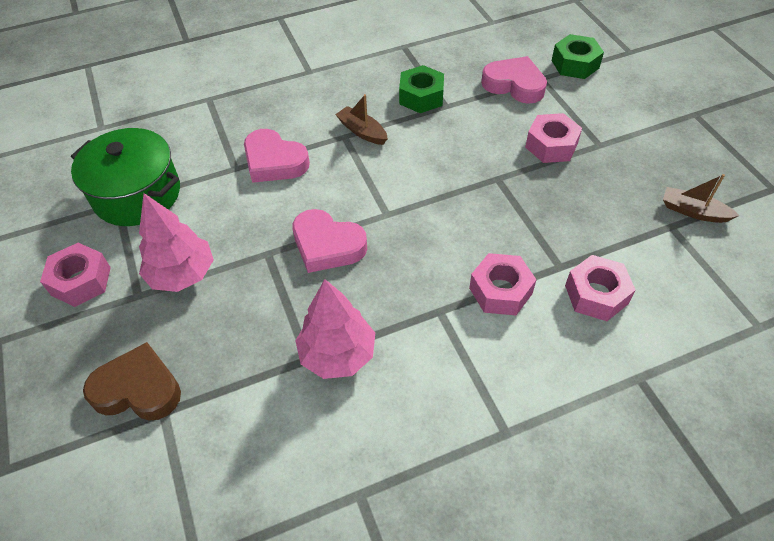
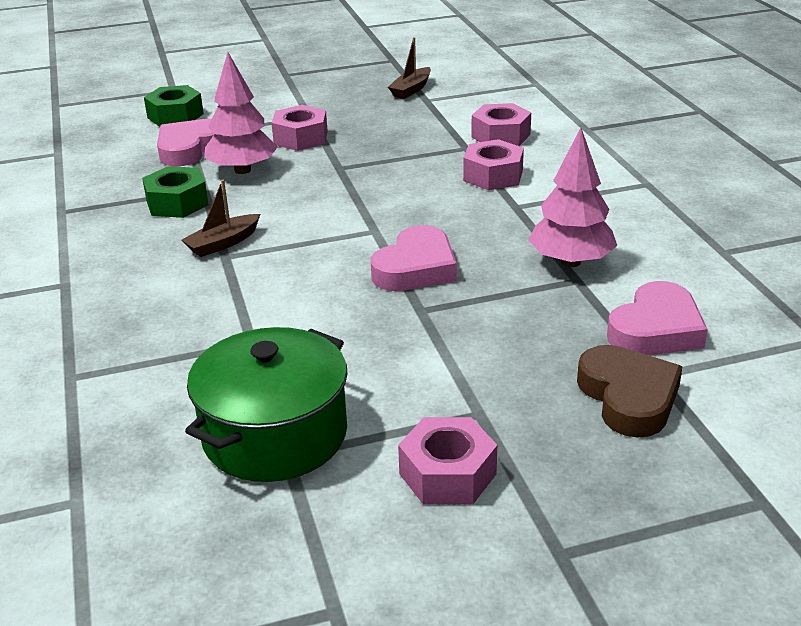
camera: 85 degrees left, 20 degrees down
brown heart [83,342,181,421] -> brown heart turned 150 degrees clockwise [577,345,682,438]
pink tree [139,193,214,292] -> pink tree moved to [204,52,277,174]
pink heart [244,129,310,183] -> pink heart moved to [607,281,708,355]

